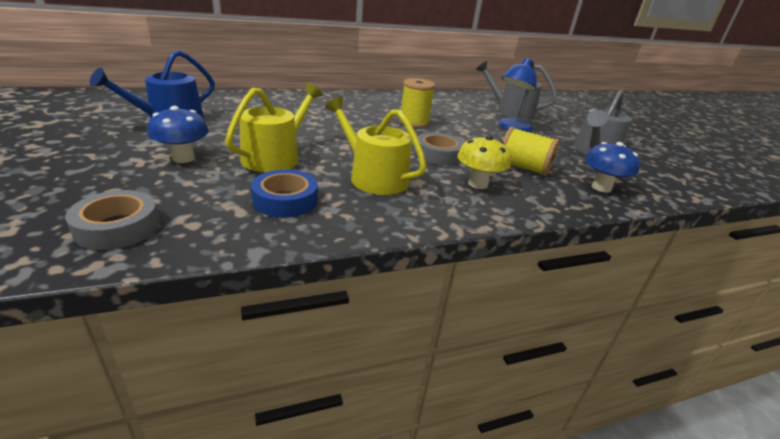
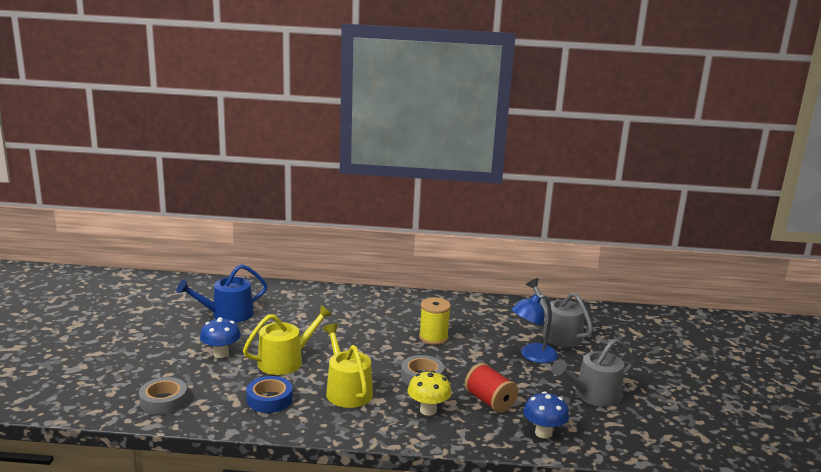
camera: 25 degrees right, 10 degrees down
yellow spool [503,127,559,176] -> red spool [465,363,518,413]

